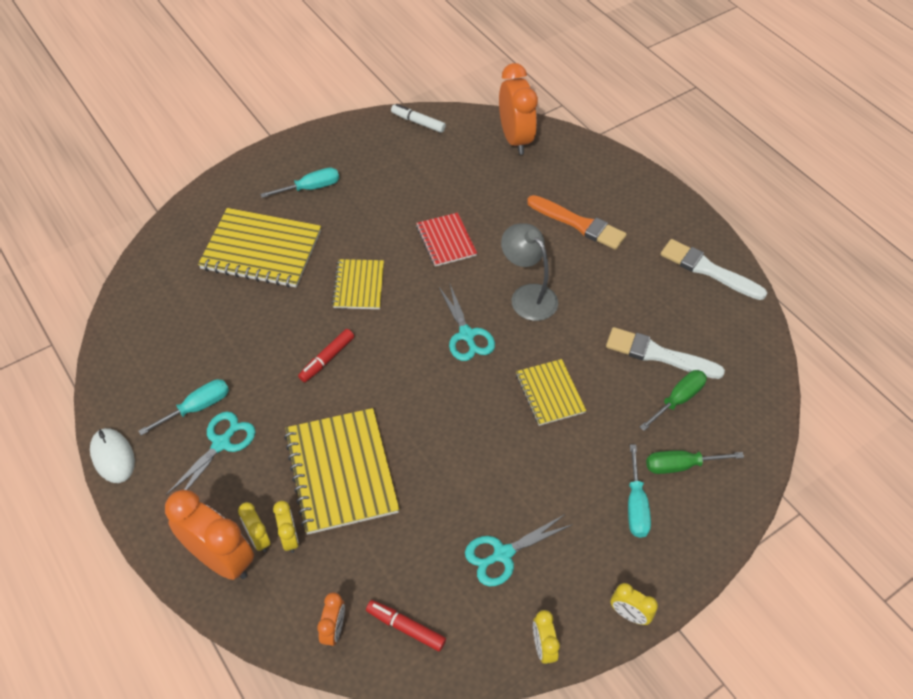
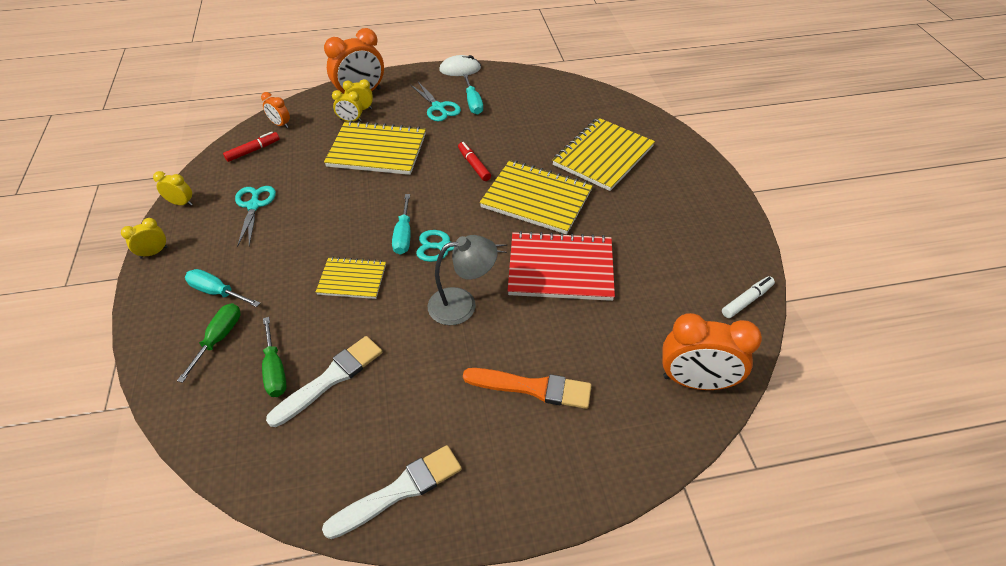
camera: 115 degrees right, 5 degrees down
turquoise screwdriver [260,168,339,198] -> turquoise screwdriver moved to [392,194,411,255]
yellow notebook [332,259,384,309] -> yellow notebook [480,160,593,234], size x1.73
red notebook [416,213,477,267] -> red notebook [508,231,615,301], size x1.73
orange brush [527,195,627,250] -> orange brush turned 135 degrees counterclockwise [463,368,592,409]

